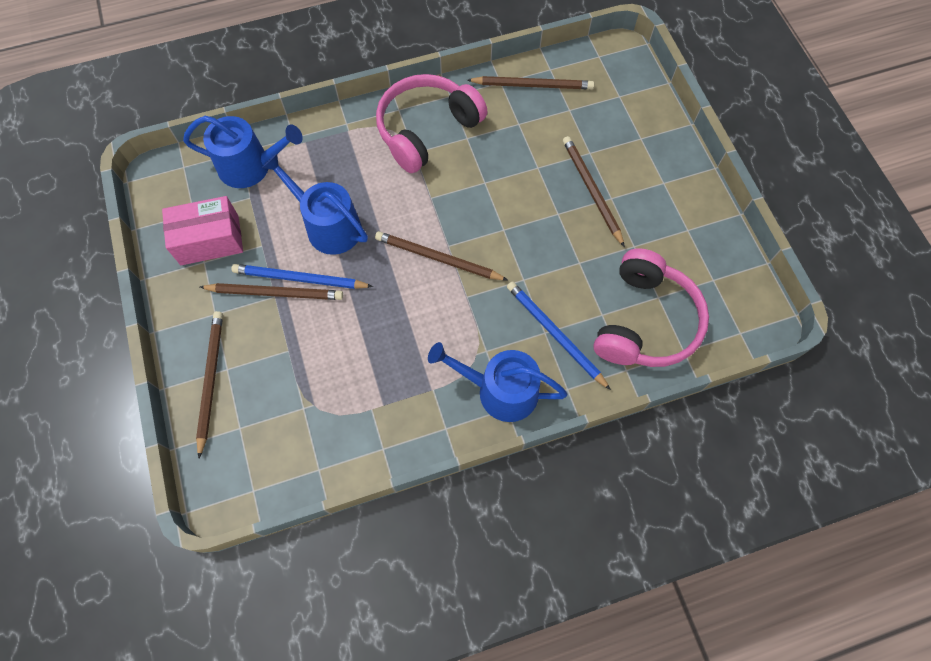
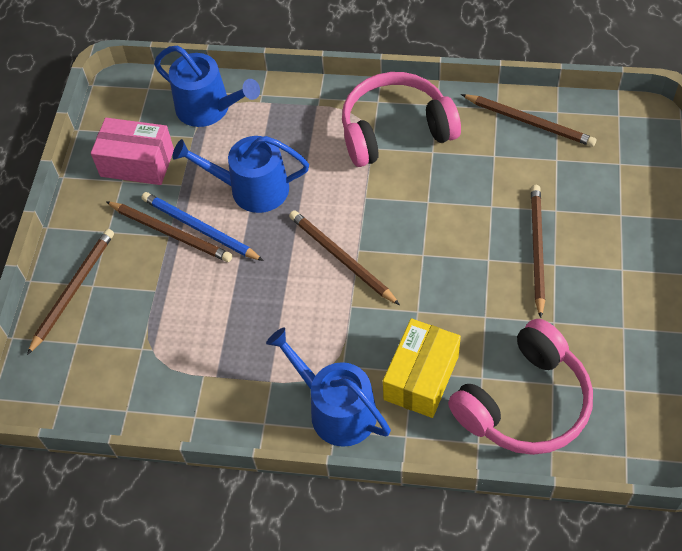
camera: 30 degrees right, 10 degrees down
blue watering can [262,154,368,255] -> blue watering can turned 60 degrees counterclockwise [172,136,309,213]
blue pencil [507,281,611,390] -> yellow box [383,319,461,418]

